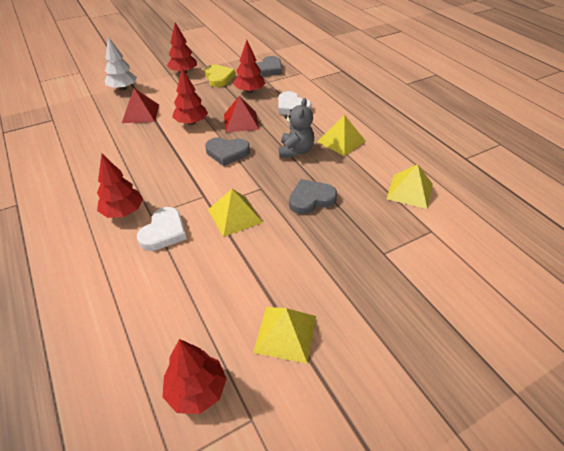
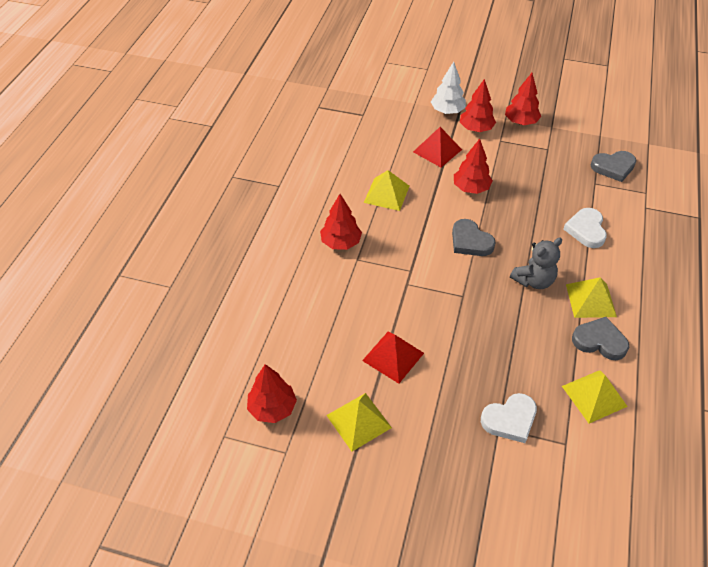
camera: 45 degrees right, 5 degrees up
white heart [137,207,187,251] -> white heart moved to [481,393,537,443]
yellow heart [205,64,235,87] -> none
yellow pyramid [208,189,263,237] -> yellow pyramid moved to [364,170,409,211]
red pyramid [224,96,259,132] -> red pyramid moved to [362,332,424,384]
red tree [233,40,265,93] -> red tree moved to [460,79,496,132]
grey heart [289,179,337,214] -> grey heart moved to [572,317,629,360]

